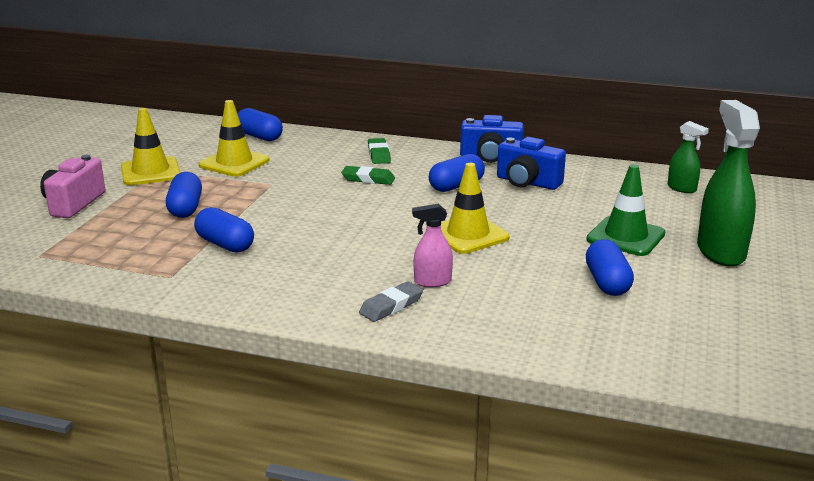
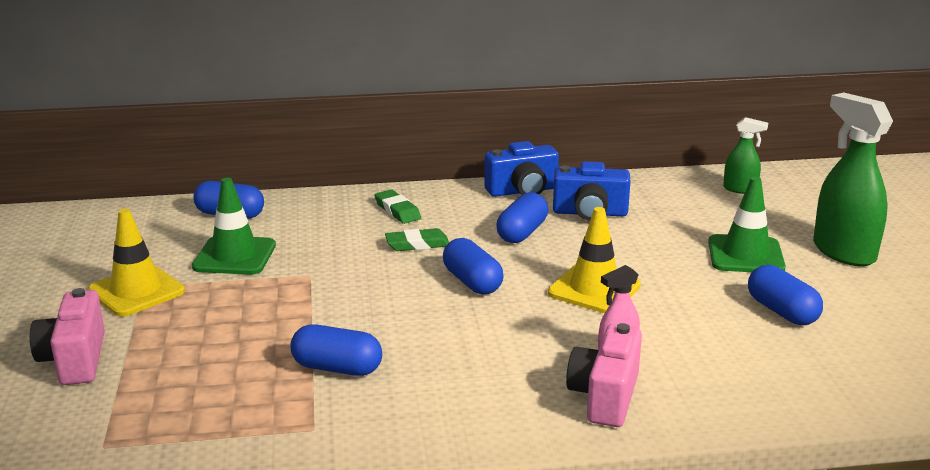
camera: 25 degrees left, 0 degrees up
blue capsule [166,172,202,218] -> blue capsule moved to [443,238,504,294]
yellow traffic cone [199,100,270,177] -> green traffic cone [192,178,276,275]
grey eraser [359,281,423,322] -> pink camera [566,323,642,427]

